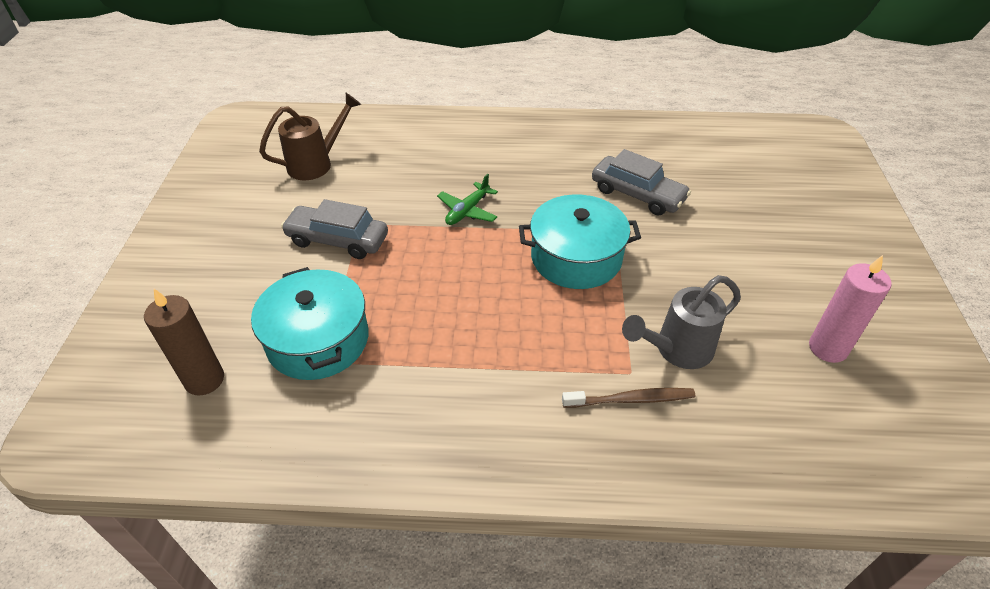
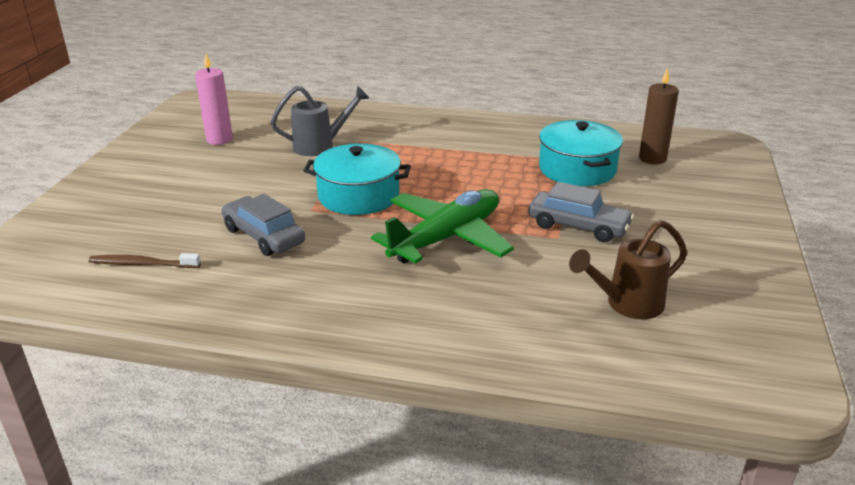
camera: 170 degrees left, 15 degrees down
green plane [437,174,498,225] -> green plane [371,189,514,264], size x2.11
brown toothbrush [562,388,695,408] -> brown toothbrush moved to [88,253,201,268]

